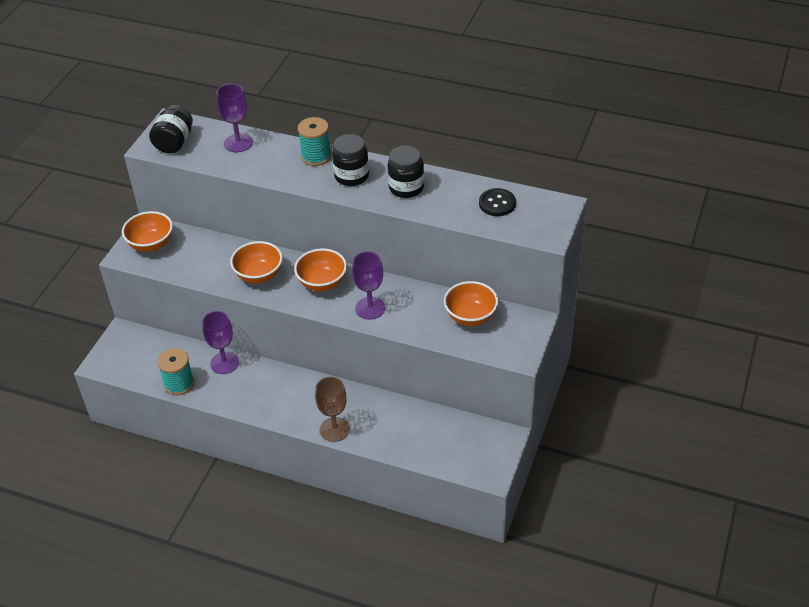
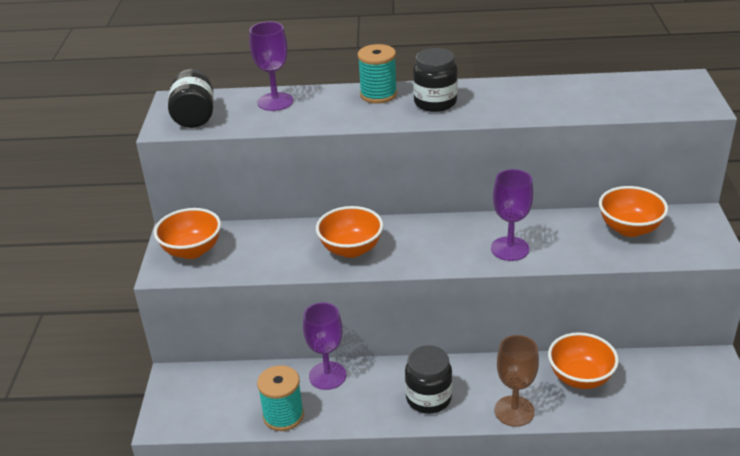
camera: 20 degrees left, 10 degrees down
orange bowl [294,248,347,291] -> orange bowl moved to [548,332,619,389]
black jar [388,145,424,198] -> black jar moved to [405,345,452,414]
black button [479,188,516,216] -> none

